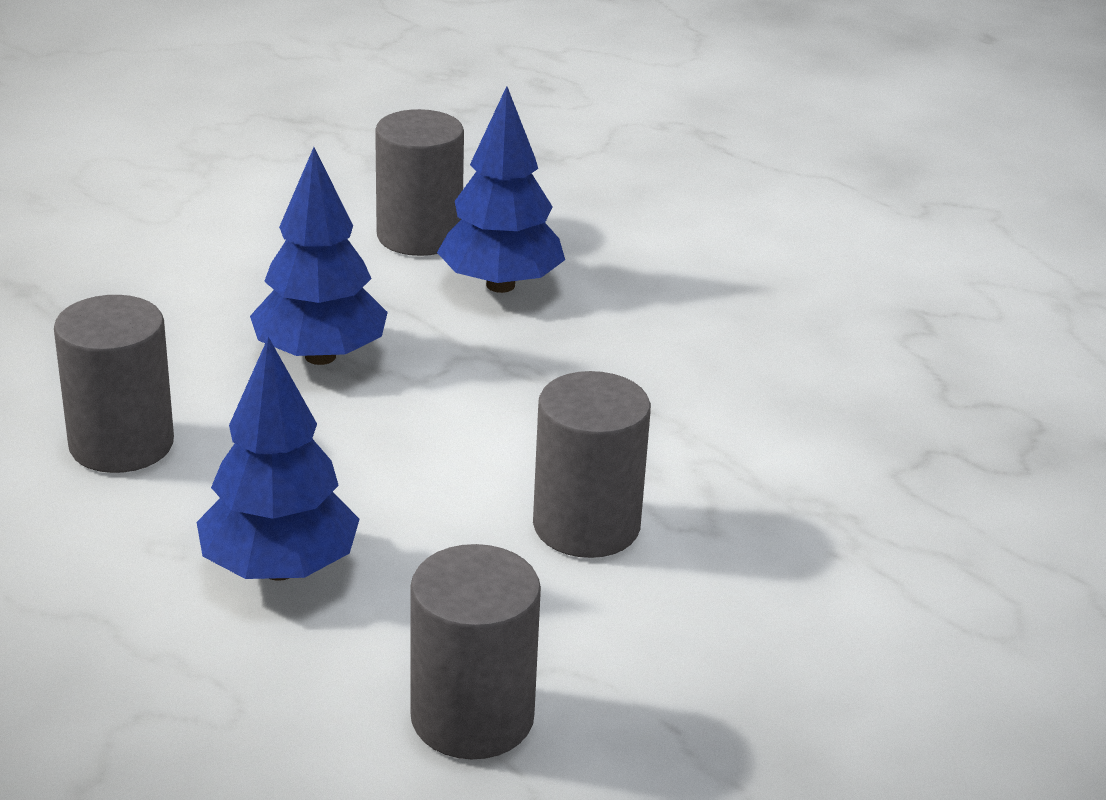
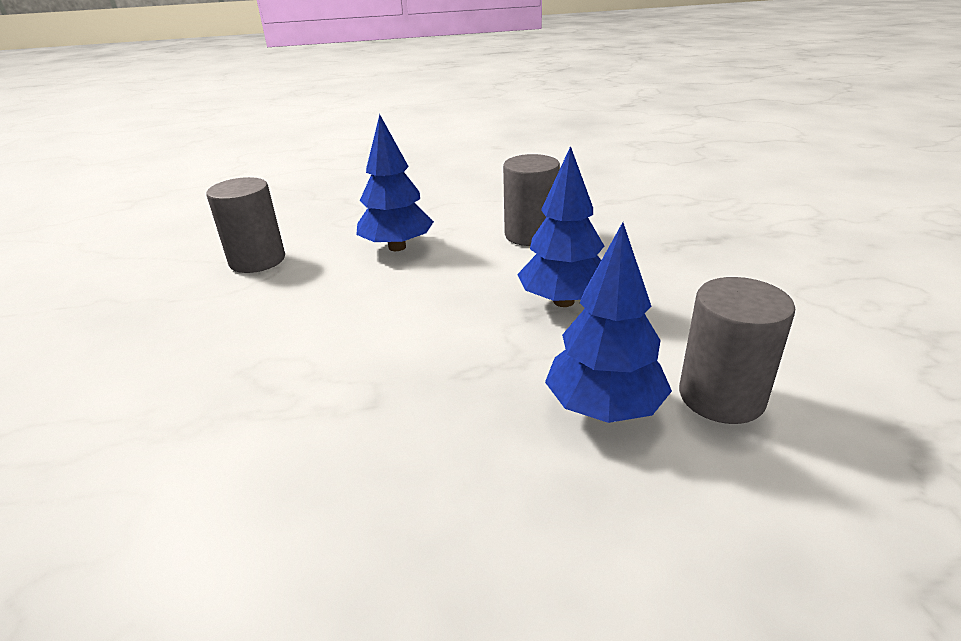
camera: 130 degrees right, 0 degrees up
grey cylinder [533,371,651,558] -> none

